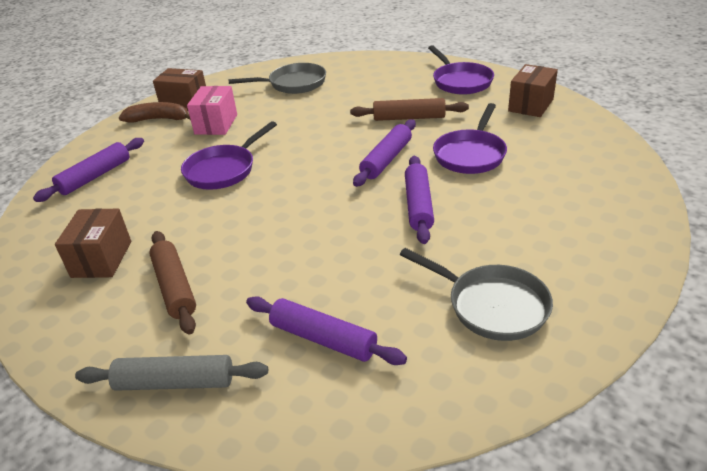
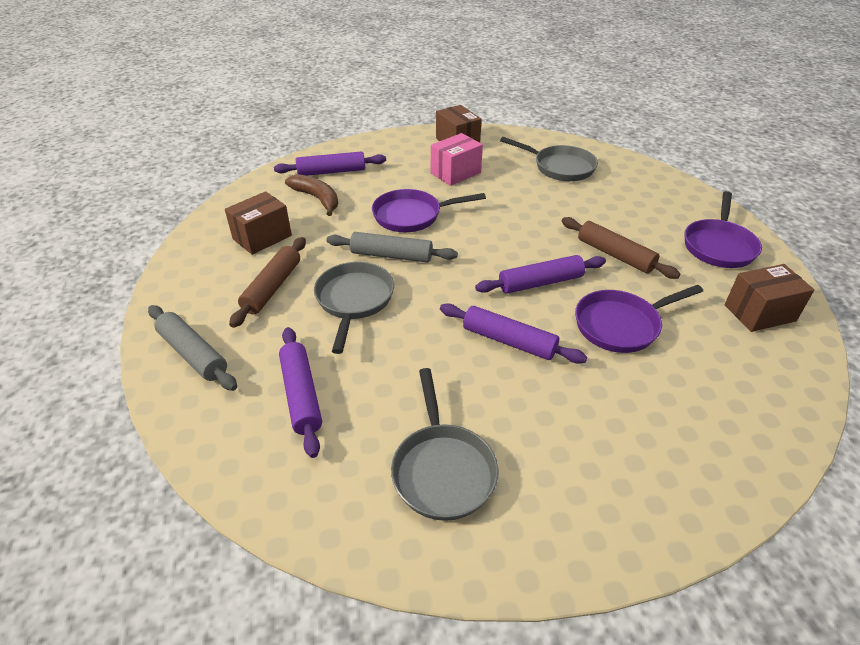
camera: 40 degrees right, 5 degrees up
brown banana [119,102,190,122] -> brown banana moved to [285,174,338,216]
purple rolling pin [405,156,434,244] -> purple rolling pin turned 75 degrees clockwise [440,303,587,364]
none -> grey pan [314,262,394,354]
none -> grey rolling pin [326,232,458,263]

